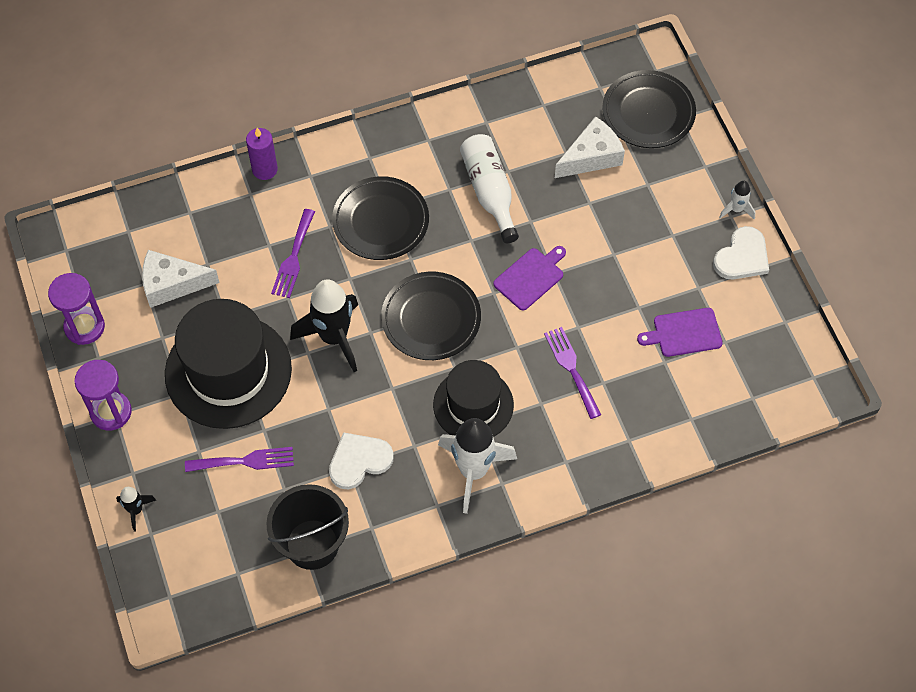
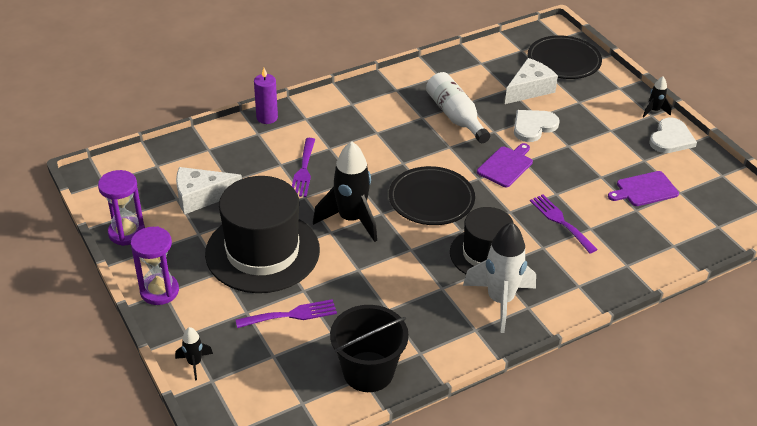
camera: 10 degrees left, 20 degrees down
white heart [329,432,394,490] -> white heart moved to [514,110,560,142]
black plate [332,176,429,260] -> none
white rocket [719,181,755,219] -> black rocket [643,76,672,117]

